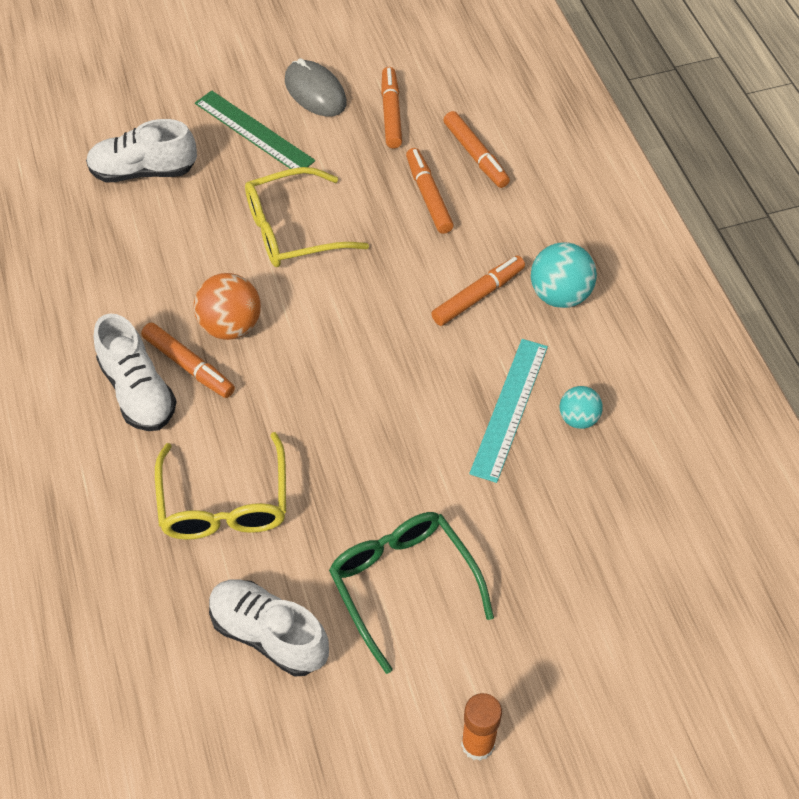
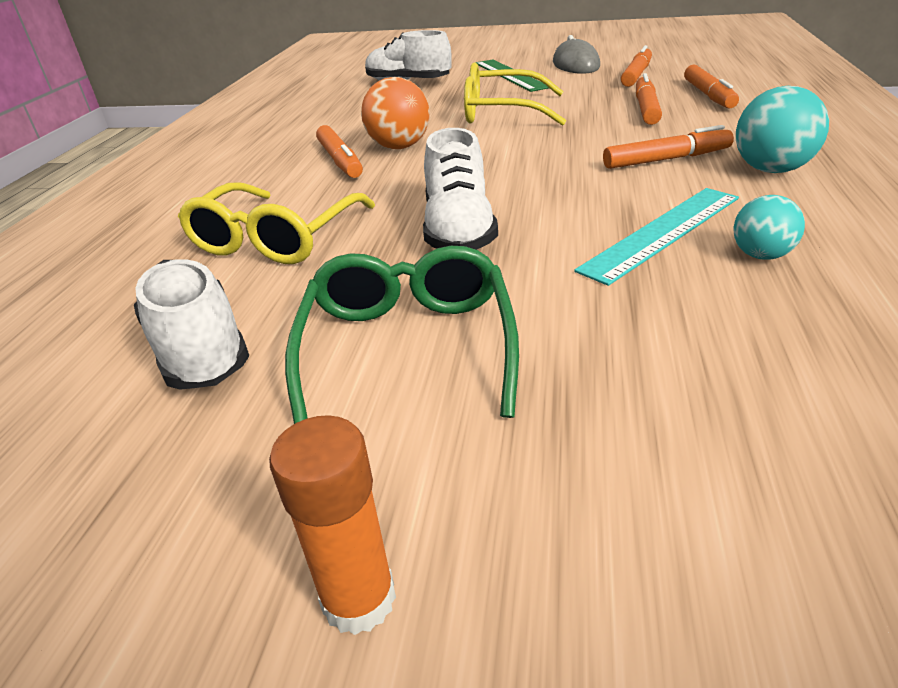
camera: 30 degrees right, 20 degrees down
white shoe [94,313,176,431] -> white shoe moved to [423,128,498,250]

